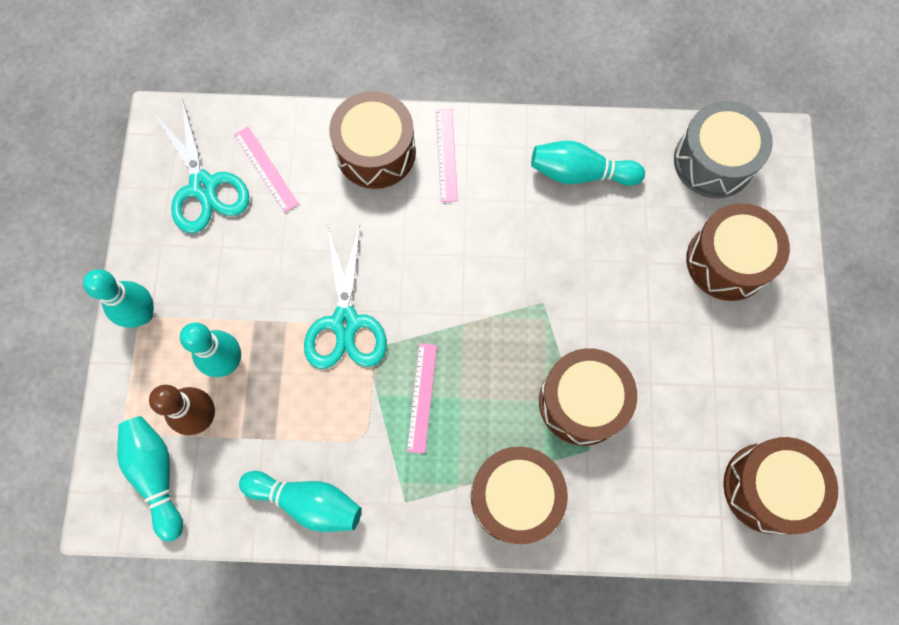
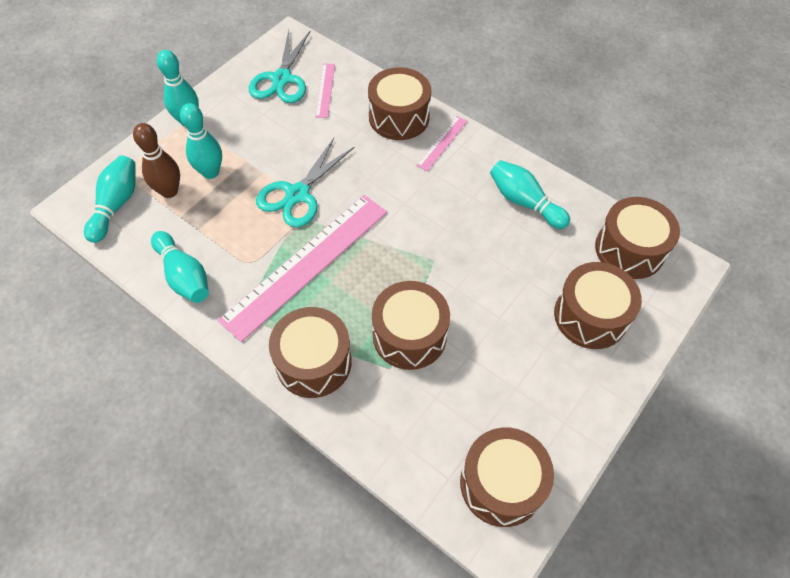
camera: 35 degrees right, 15 degrees down
pink ruler [407,343,437,454] -> pink ruler [218,195,387,342], size x2.30
grey drum [674,101,773,198] -> brown drum [595,197,680,279]

